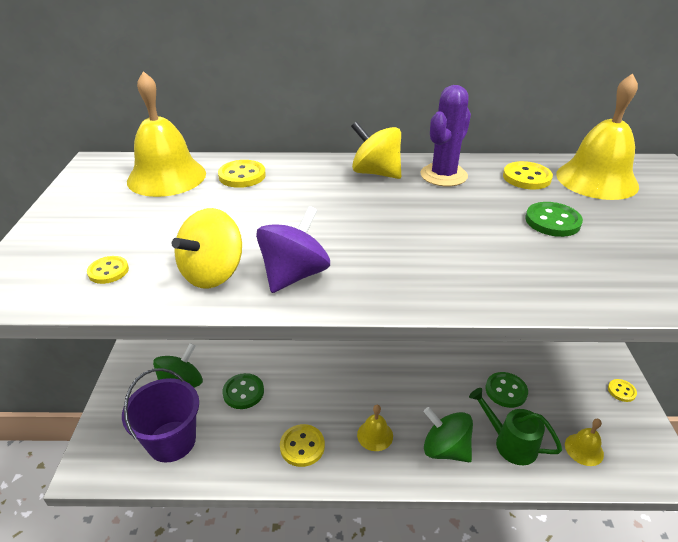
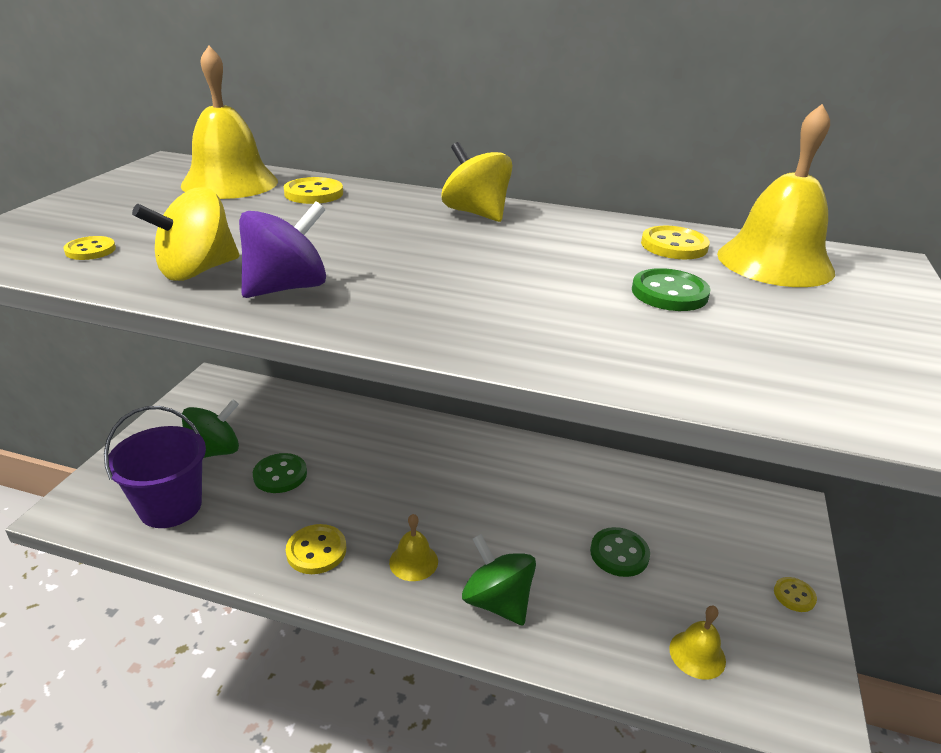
camera: 15 degrees right, 5 degrees down
purple cactus [420,85,471,187] -> none
green watering can [469,388,562,465] -> none

